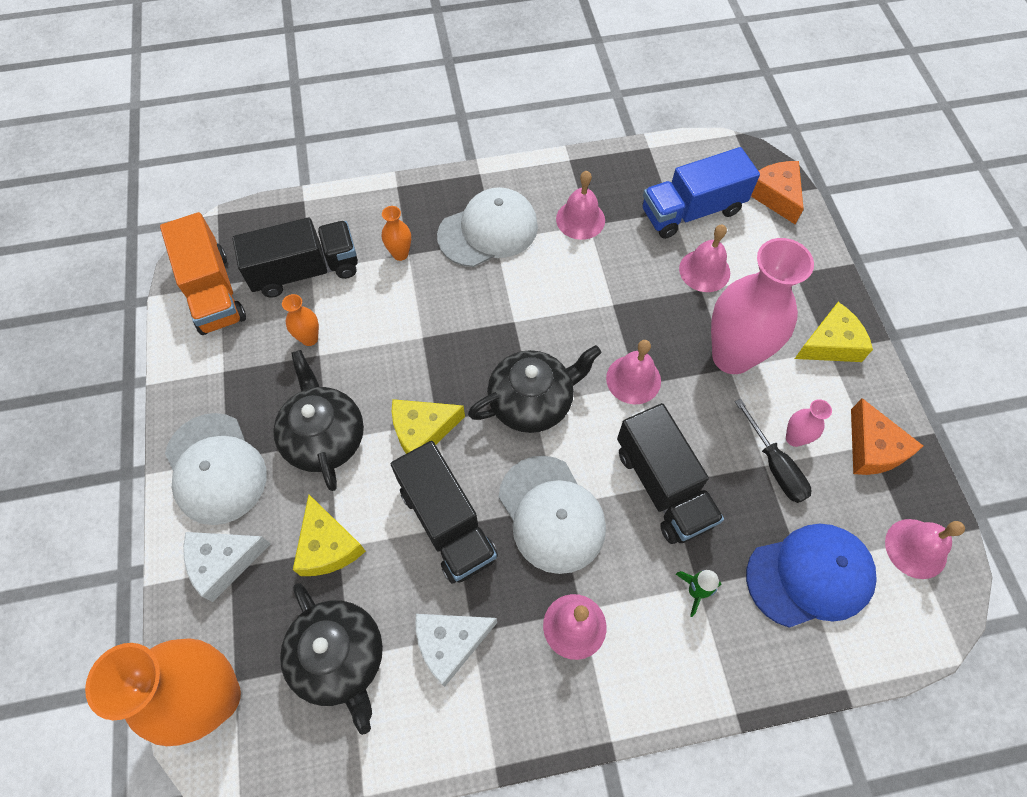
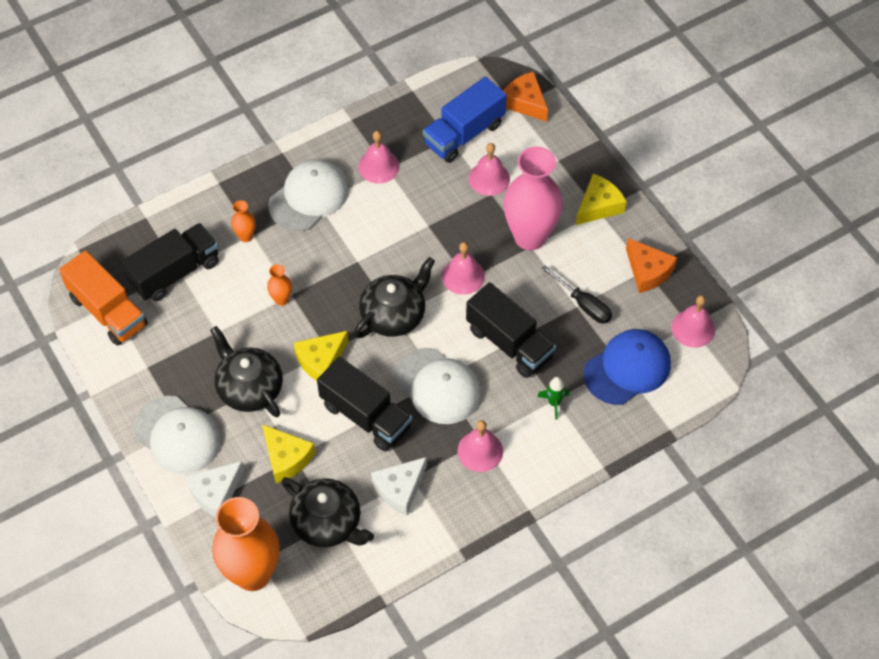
camera: 20 degrees left, 5 degrees down
orange vase [282,294,319,346] -> orange vase moved to [267,264,292,306]
pink vase [786,399,832,447] -> none

